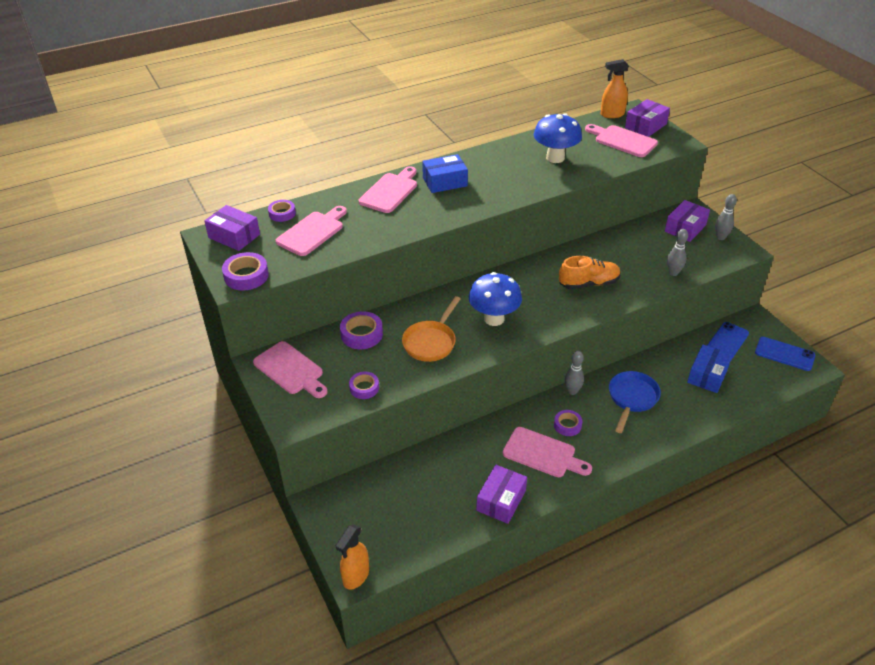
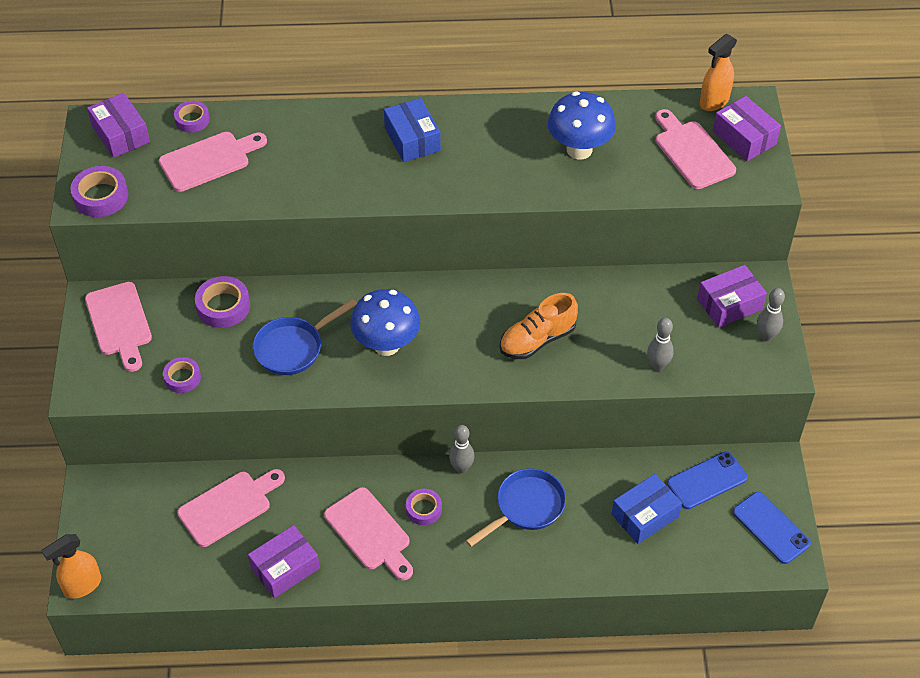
camera: 25 degrees right, 10 degrees up
pink cutting board [359,166,417,213] -> pink cutting board moved to [177,469,285,547]
orange pan [402,296,460,362] -> blue pan [253,299,357,375]
blue box [422,154,468,193] -> blue box turned 60 degrees clockwise [384,98,441,162]
orange shoe [559,256,621,290] -> orange shoe turned 135 degrees clockwise [500,293,578,359]
orange spray bottle [601,59,629,118] -> orange spray bottle turned 60 degrees counterclockwise [700,34,737,111]
purple box [625,99,670,137] -> purple box turned 75 degrees clockwise [713,96,781,161]

